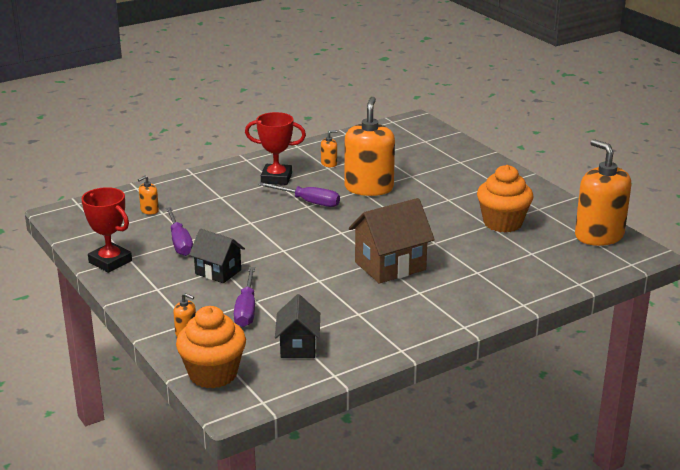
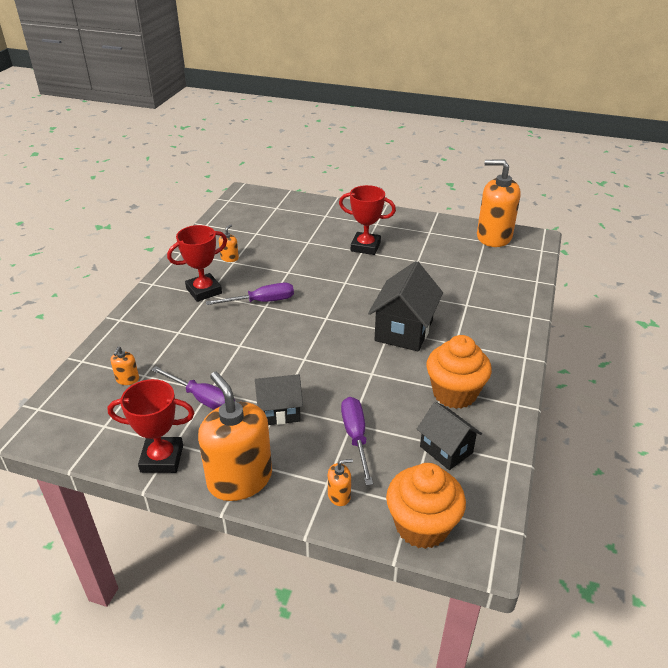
camera: 40 degrees left, 10 degrees up
purple screwdriver [234,267,255,327] -> purple screwdriver turned 150 degrees counterclockwise [341,397,373,485]
orange soap dispenser [345,97,395,196] -> orange soap dispenser moved to [198,372,272,501]
brown house [349,198,435,284] -> black house [368,261,443,352]
orange cupcake [477,165,533,233] -> orange cupcake moved to [426,335,492,409]
none -> red trophy [339,185,396,255]

